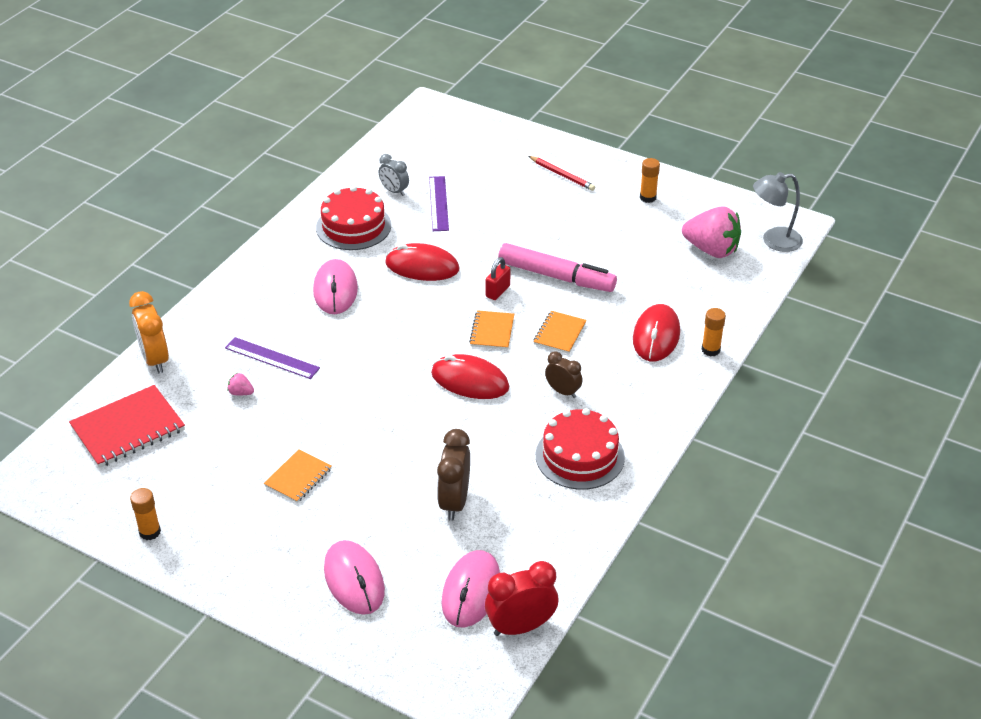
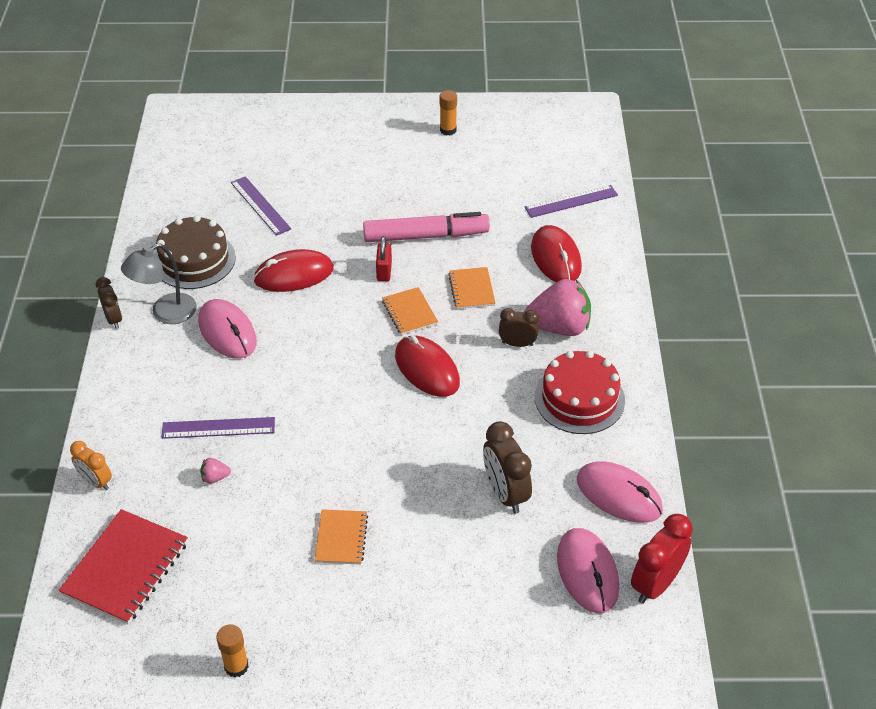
camera: 30 degrees left, 5 degrees up
orange clock [129,291,169,373] -> orange clock [70,441,112,490], size x0.62
red cake [316,186,391,250] -> brown cake [155,215,236,289]
pink mouse [324,540,385,615] -> pink mouse moved to [577,461,663,523]
grey clock [379,154,409,196] -> none
red mouse [431,354,509,399] -> red mouse turned 60 degrees clockwise [395,336,460,397]
red pencil [529,156,595,191] -> none
pink strawberry [682,206,741,258] -> pink strawberry moved to [524,279,591,336]
orange glue stick [702,308,726,356] -> none
grey lamp [753,172,803,252] -> grey lamp moved to [121,243,197,324]
none -> brown clock [96,277,122,329]
none -> purple ruler [525,185,618,218]

